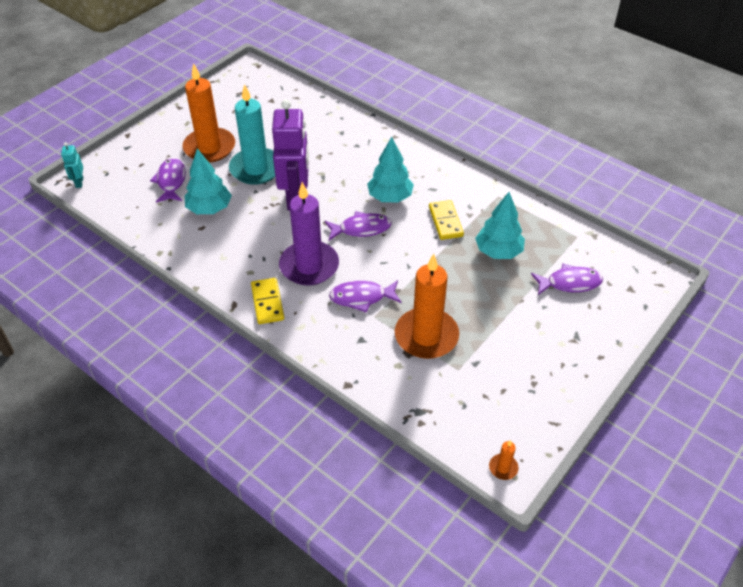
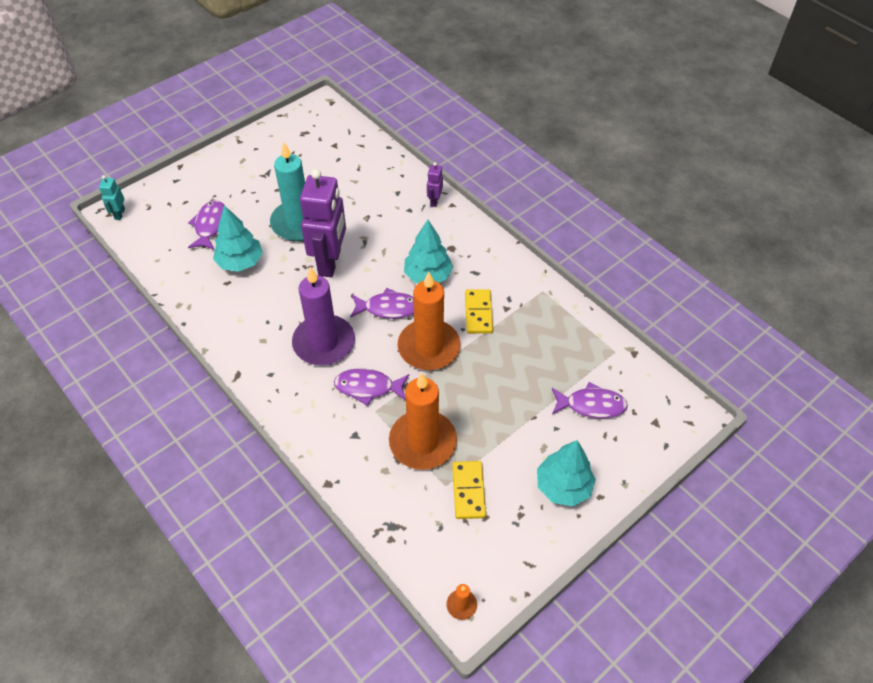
camera: 10 degrees right, 5 degrees up
orange candle [183,63,235,163] -> orange candle moved to [397,272,461,370]
yellow domino [251,278,284,324] -> yellow domino moved to [452,461,486,519]
turquoise tree [475,192,525,259] -> turquoise tree moved to [537,440,596,506]
none -> purple robot [427,162,443,207]

